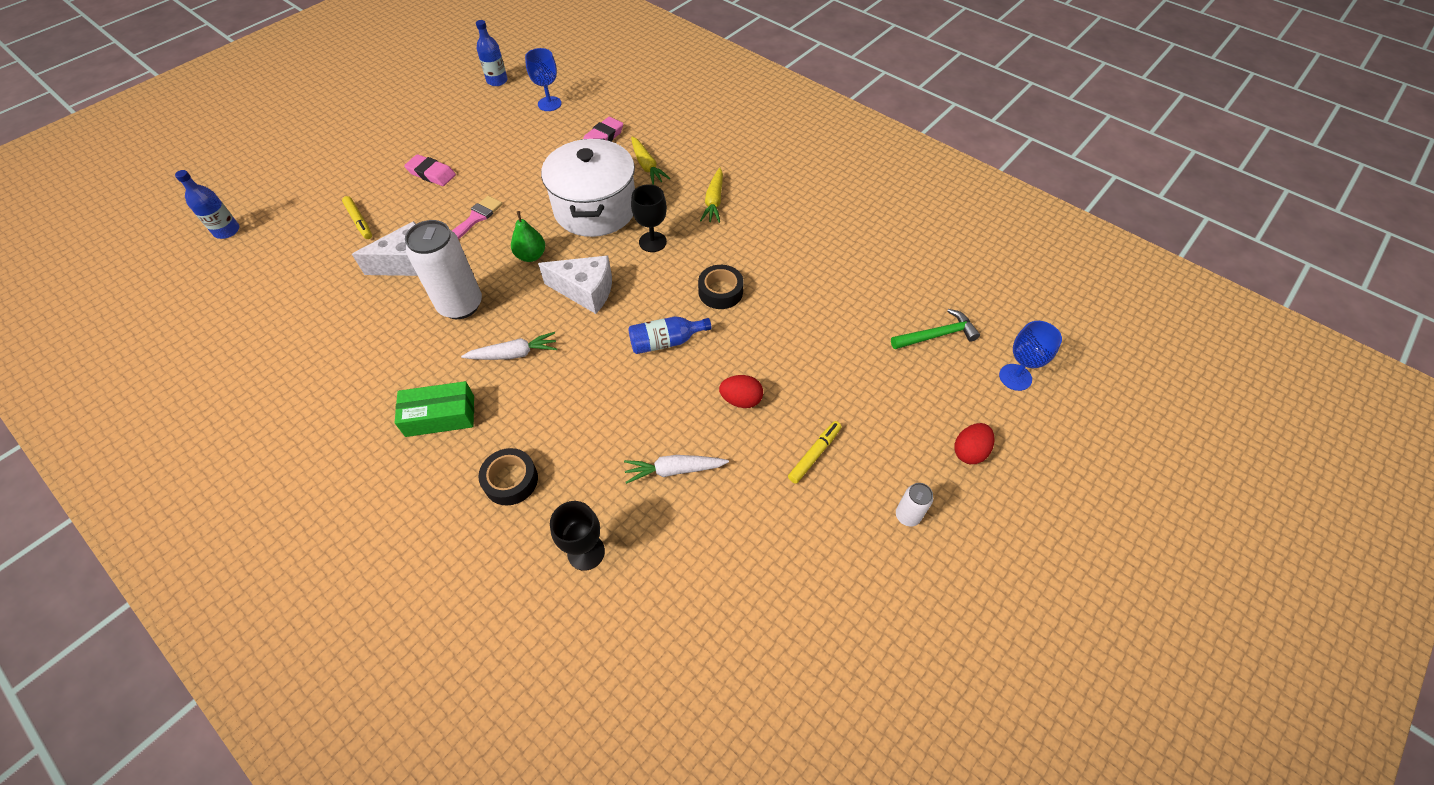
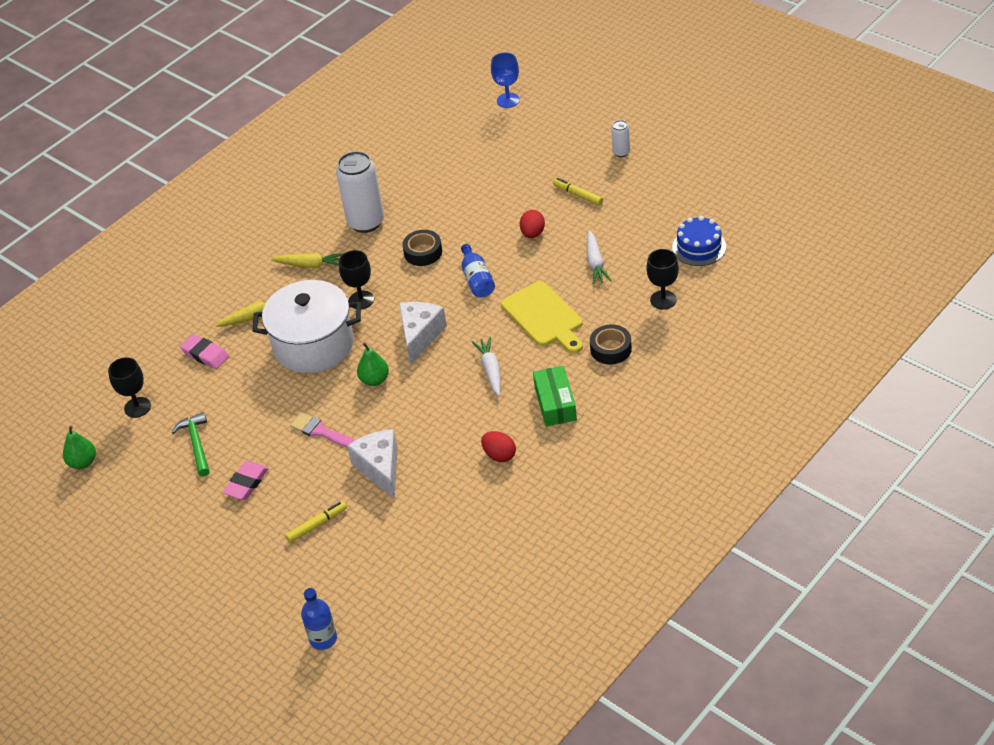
camera: 85 degrees left, 10 degrees down
white can [405,220,482,319] -> white can moved to [336,151,384,233]
blue bottle [476,20,508,86] -> green pear [63,426,96,469]
blue goblet [525,48,561,111] -> black goblet [108,357,151,418]
green hammer [891,309,980,349] -> green hammer moved to [172,412,210,477]
red egg [954,423,994,464] -> red egg moved to [481,431,516,462]
none -> yellow cutting board [501,281,583,353]
none -> blue cake [672,216,726,266]

